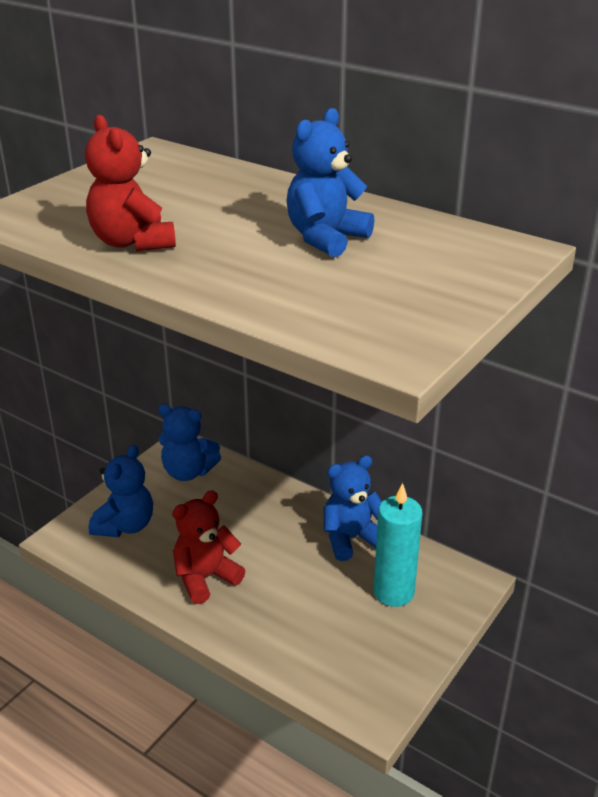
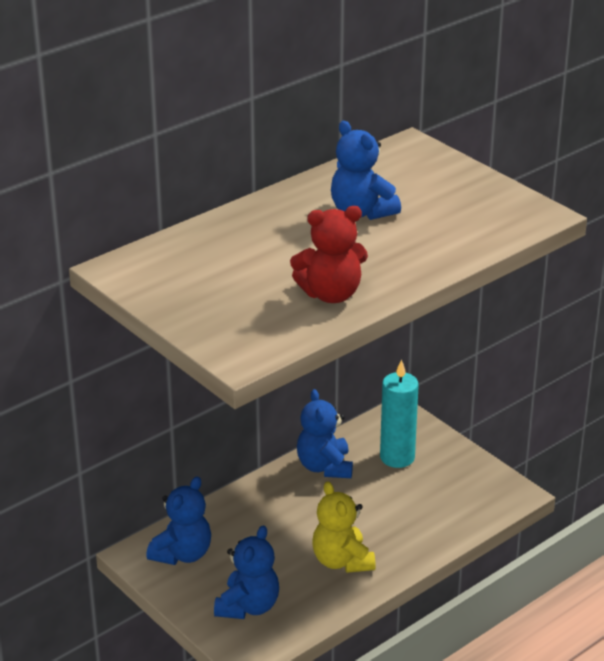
camera: 75 degrees left, 0 degrees up
blue teddy bear [89,445,153,537] -> blue teddy bear turned 75 degrees clockwise [214,526,279,619]
red teddy bear [172,490,245,604] -> yellow teddy bear [312,482,376,573]

